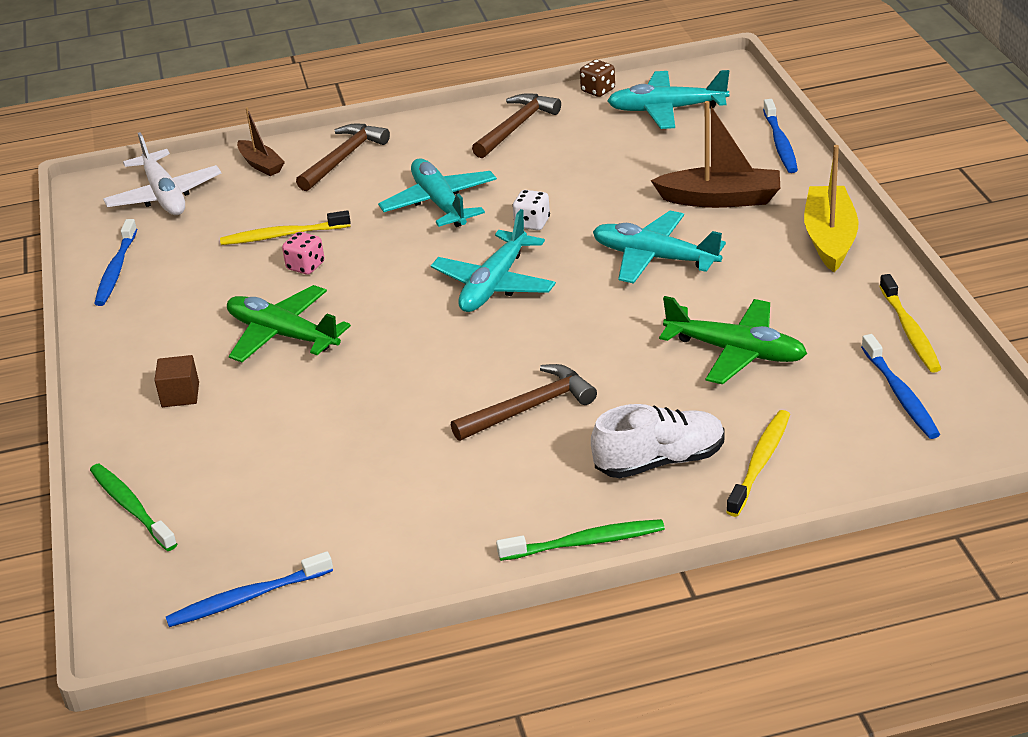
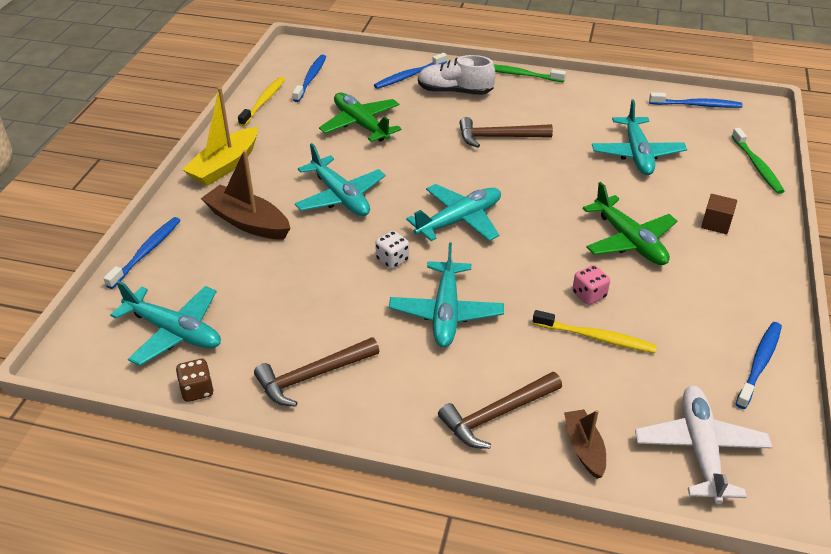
camera: 155 degrees left, 5 degrees up
yellow toothbrush [726,410,790,517] -> blue toothbrush [374,53,447,89]
none -> turquoise plane [592,99,687,175]

